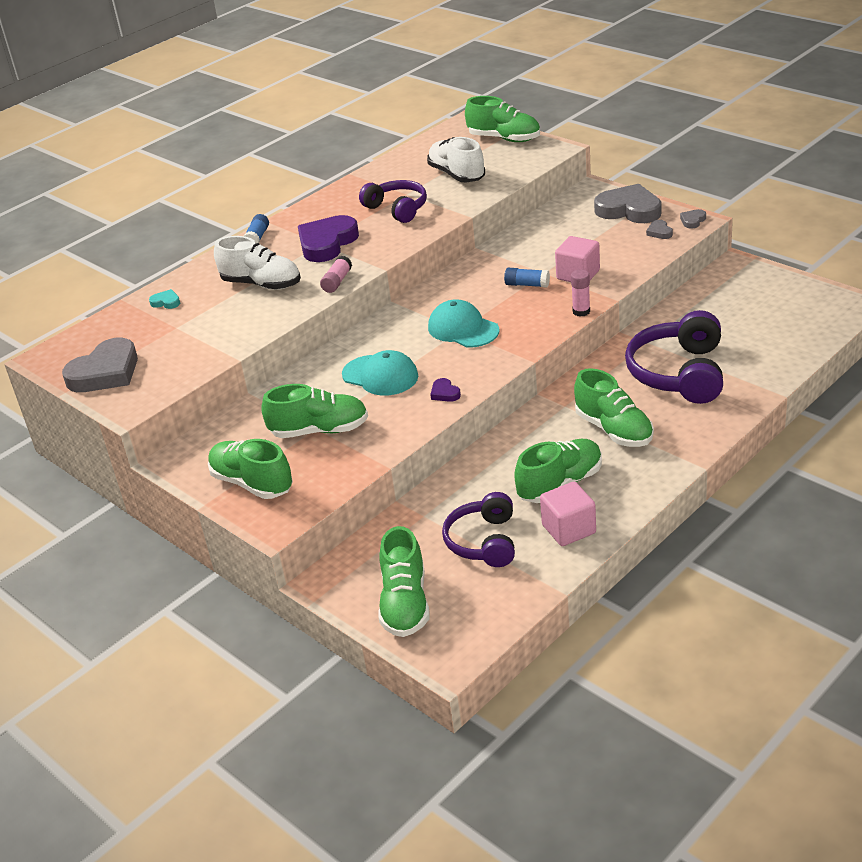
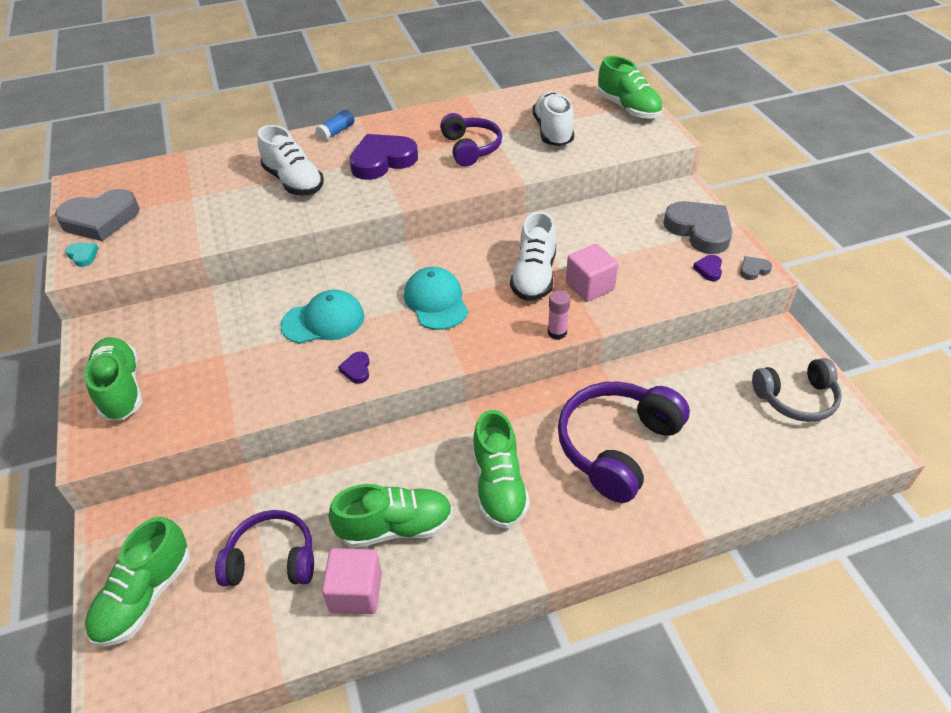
camera: 25 degrees right, 10 degrees up
turquoise heart [149,289,180,309] -> turquoise heart moved to [65,243,99,267]
green shoe [261,384,368,438] -> none
pink glue stick [320,256,352,293] -> none
turquoise cap [342,350,418,395] -> turquoise cap turned 75 degrees counterclockwise [281,289,364,344]
purple headphones [442,492,515,567] -> purple headphones turned 60 degrees clockwise [215,510,314,586]
blue glue stick [504,268,550,288] -> white shoe [510,211,556,301]
grey heart [646,220,673,239] -> purple heart [693,255,722,281]
none -> grey headphones [752,358,842,422]

